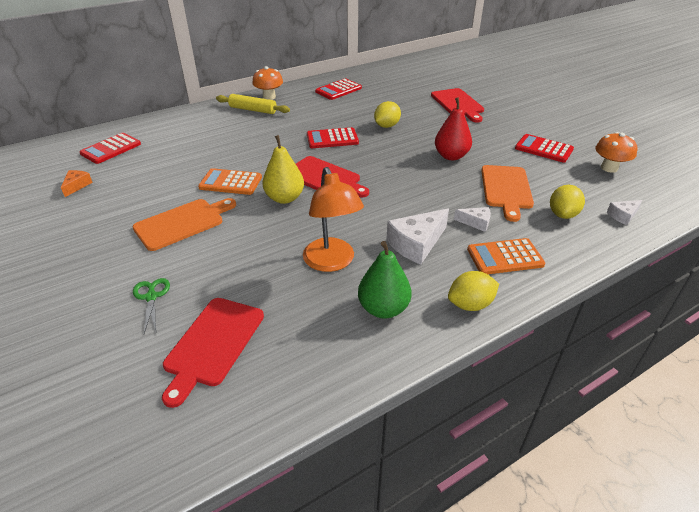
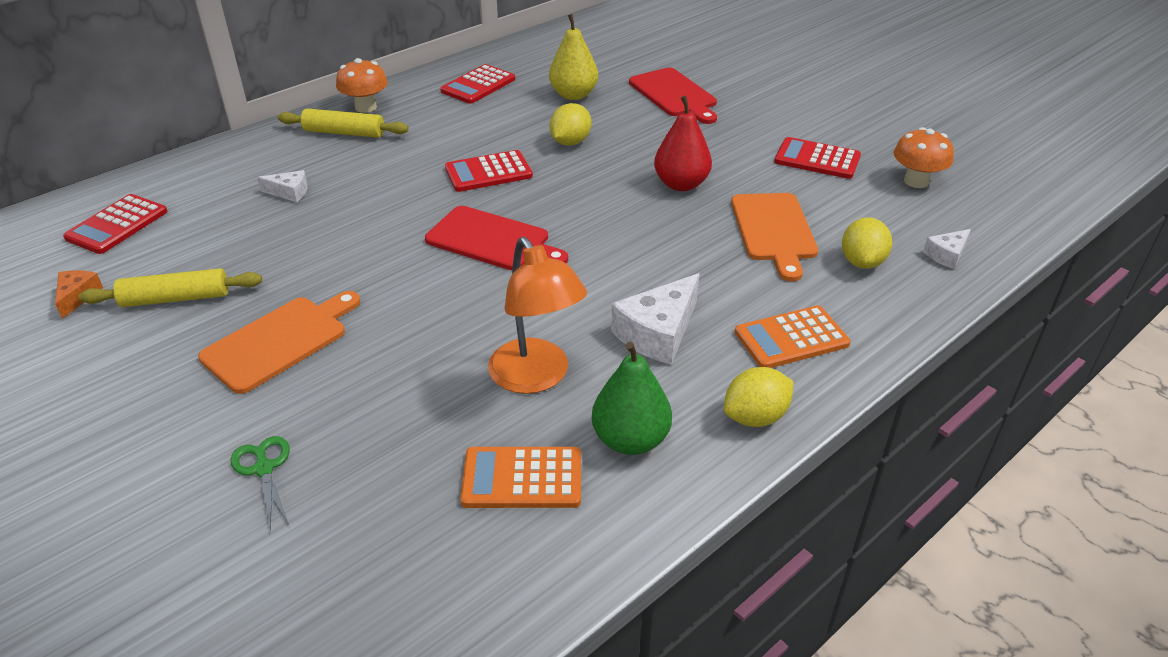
camera: 10 degrees left, 0 degrees up
red cutting board [162,298,264,408] -> none
orange calculator [198,168,262,195] -> orange calculator moved to [460,447,581,508]
yellow pear [262,135,304,204] -> yellow pear moved to [549,14,598,100]
white cheese [454,207,491,232] -> white cheese moved to [257,170,307,202]
none -> yellow rolling pin [79,268,262,307]

